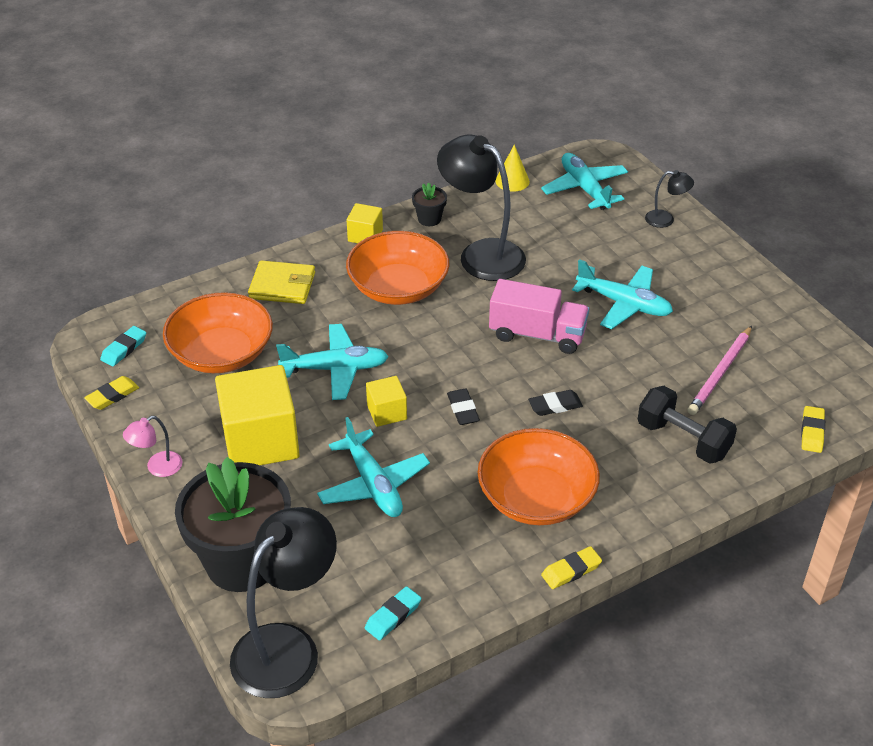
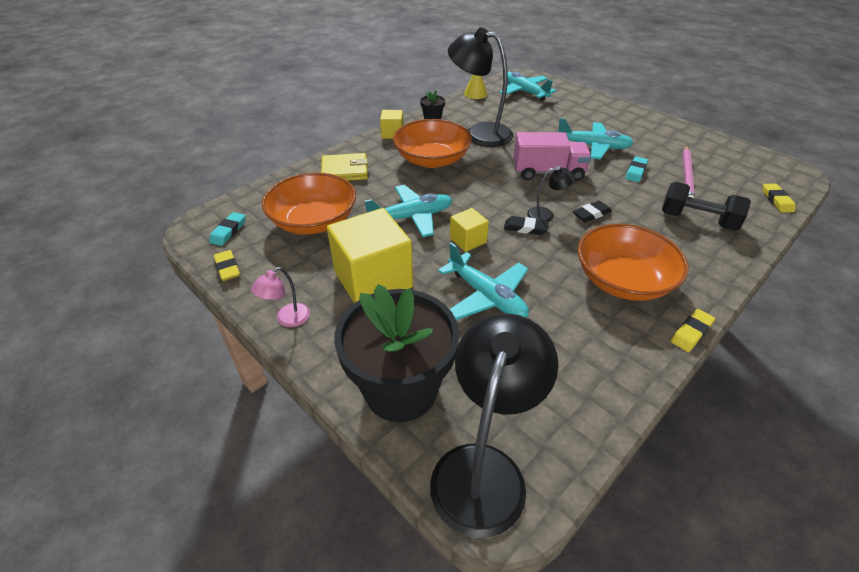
camera: 15 degrees left, 0 degrees up
yellow eraser [84,376,139,410] -> yellow eraser turned 60 degrees counterclockwise [214,250,240,281]
turquoise eraser [365,586,421,641] -> turquoise eraser moved to [625,156,648,182]
black eraser [447,389,480,425] -> black eraser turned 45 degrees counterclockwise [504,216,549,235]
black lamp [645,170,694,228] -> black lamp moved to [527,166,575,222]

